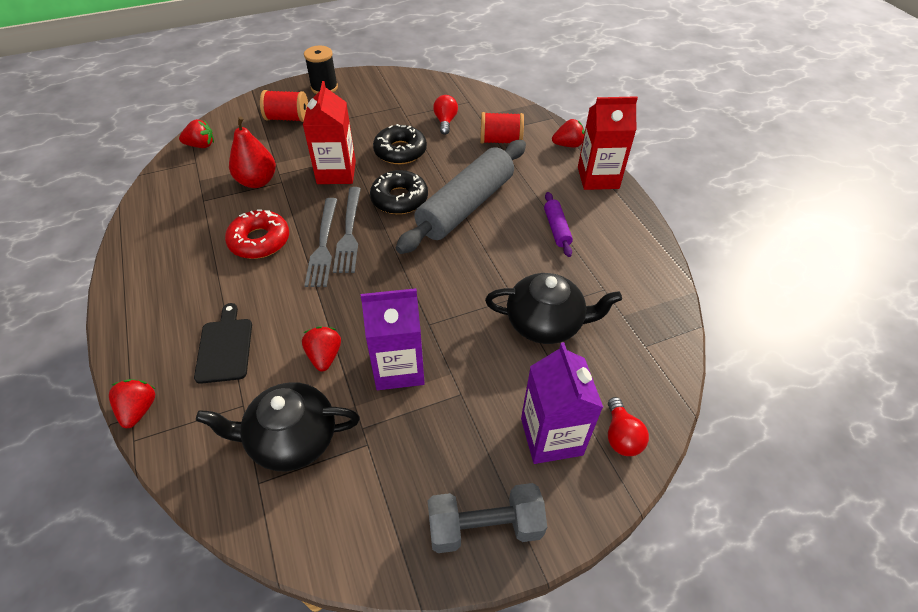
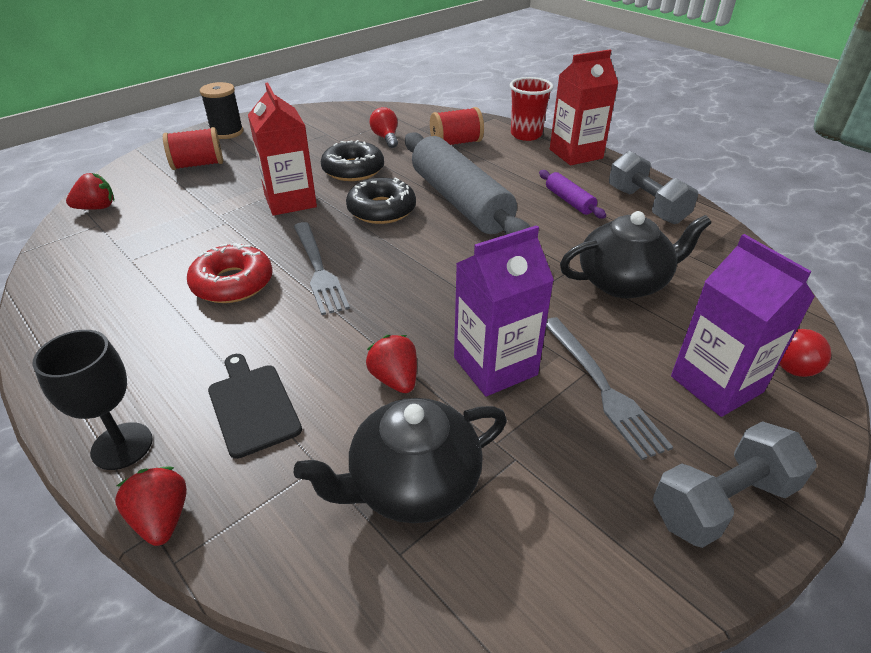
camera: 20 degrees left, 10 degrees down
red pear [229,116,276,188] -> none
grey fork [333,187,361,273] -> grey fork moved to [546,317,673,460]
grey rolling pin [396,140,526,254] -> grey rolling pin turned 45 degrees counterclockwise [405,132,530,235]
red strawberry [552,119,585,148] -> red cup [510,77,553,141]
none -> black goblet [33,330,153,470]
none -> grey dumbbell [609,151,698,224]

